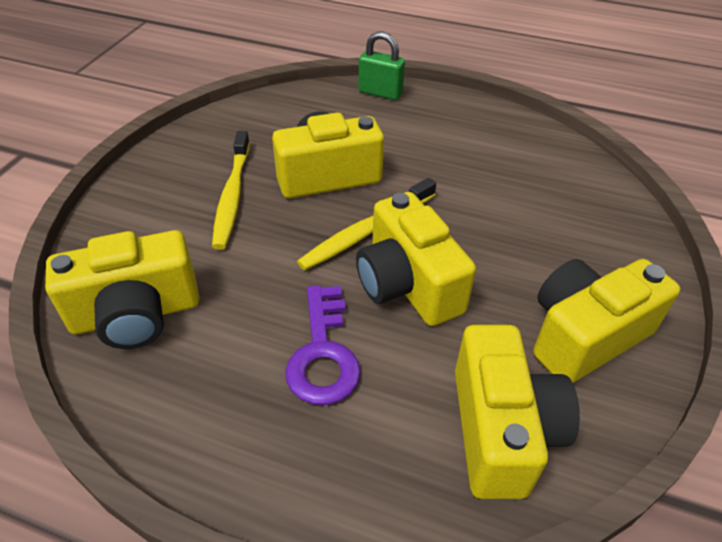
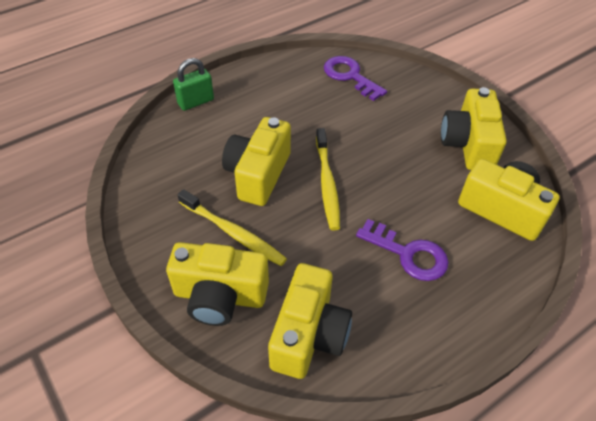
camera: 55 degrees left, 5 degrees up
yellow camera [356,192,476,326] -> yellow camera moved to [166,242,269,326]
none -> purple key [324,56,387,101]

